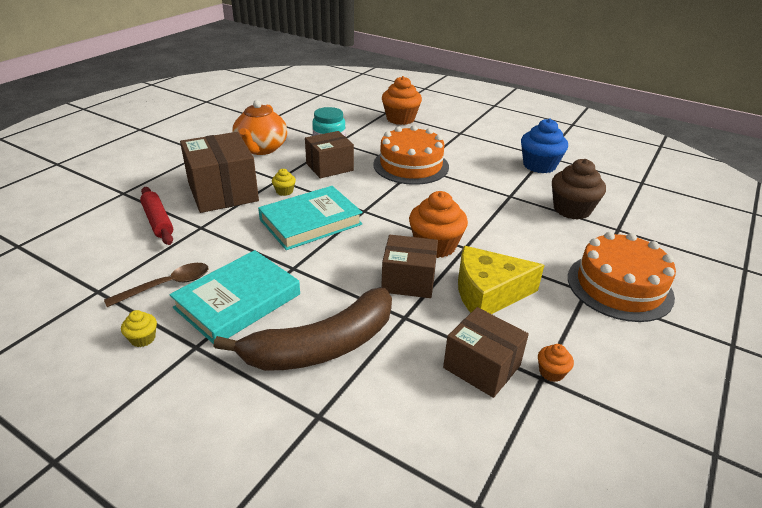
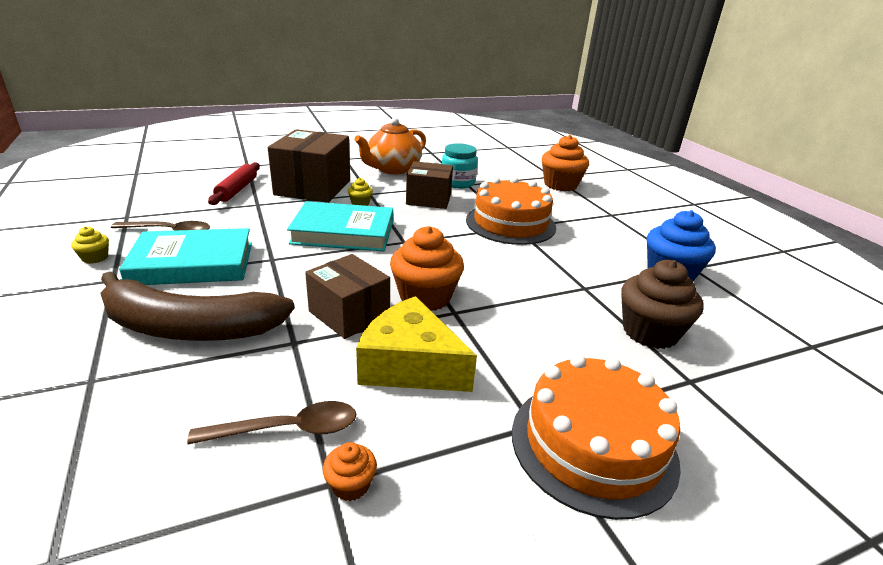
camera: 35 degrees right, 5 degrees down
brown box [443,307,529,398] -> brown spoon [187,401,356,444]

